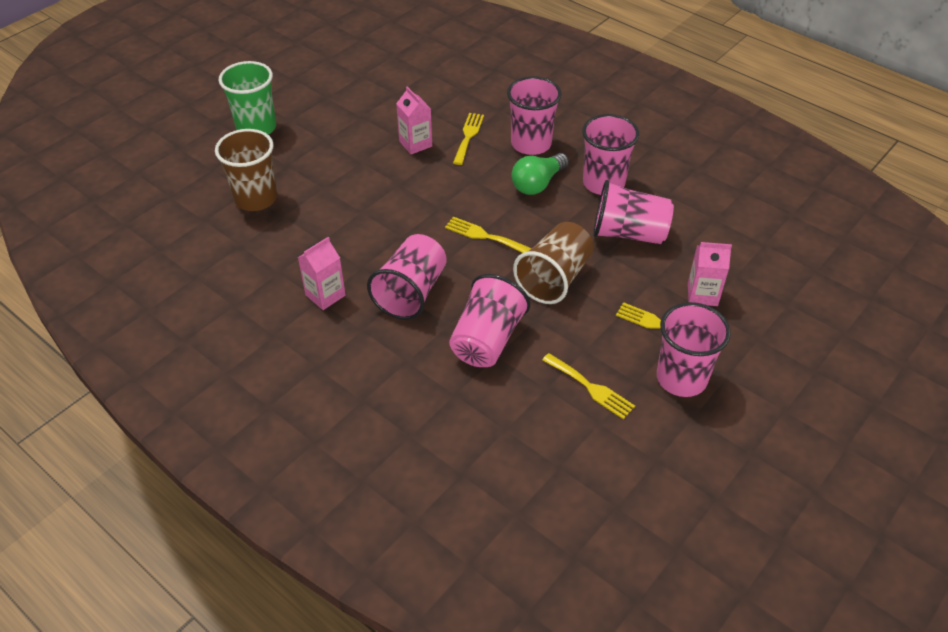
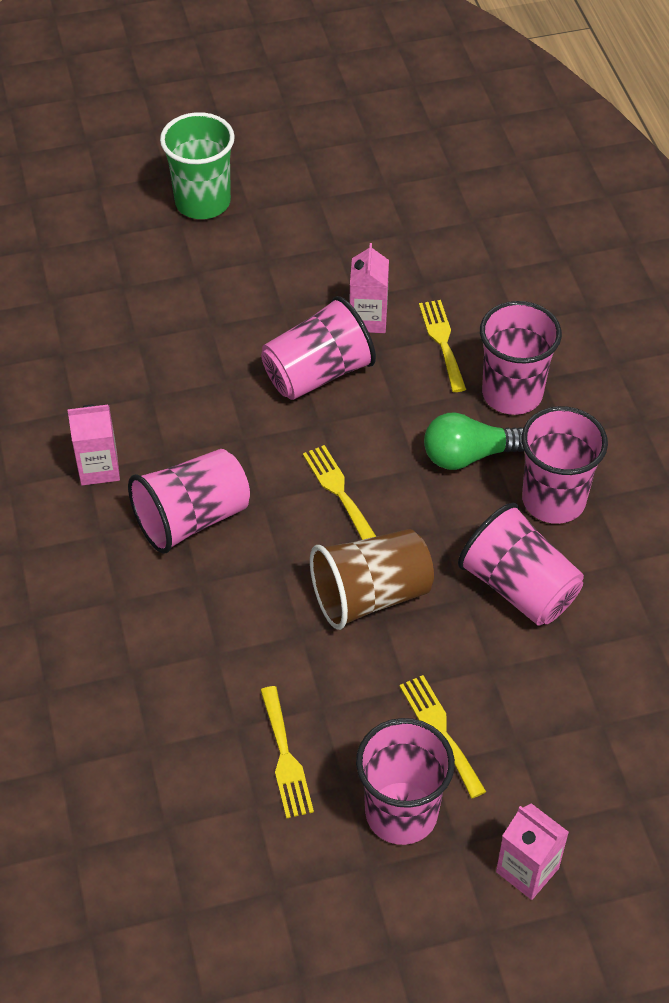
camera: 35 degrees right, 5 degrees up
brown cup [215,129,277,211] -> none
pink cup [449,274,530,367] -> pink cup moved to [261,296,376,400]
yellow fork [453,113,484,165] -> yellow fork turned 60 degrees counterclockwise [419,300,466,392]
pink carton [688,242,732,306] -> pink carton moved to [496,803,569,900]

